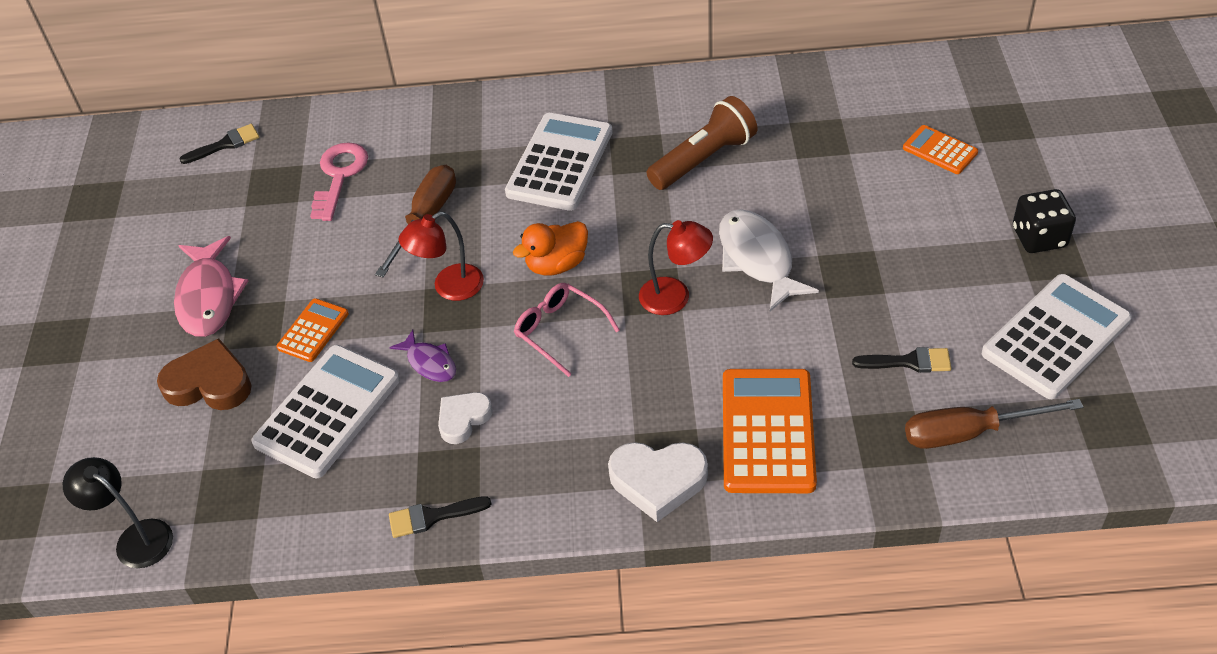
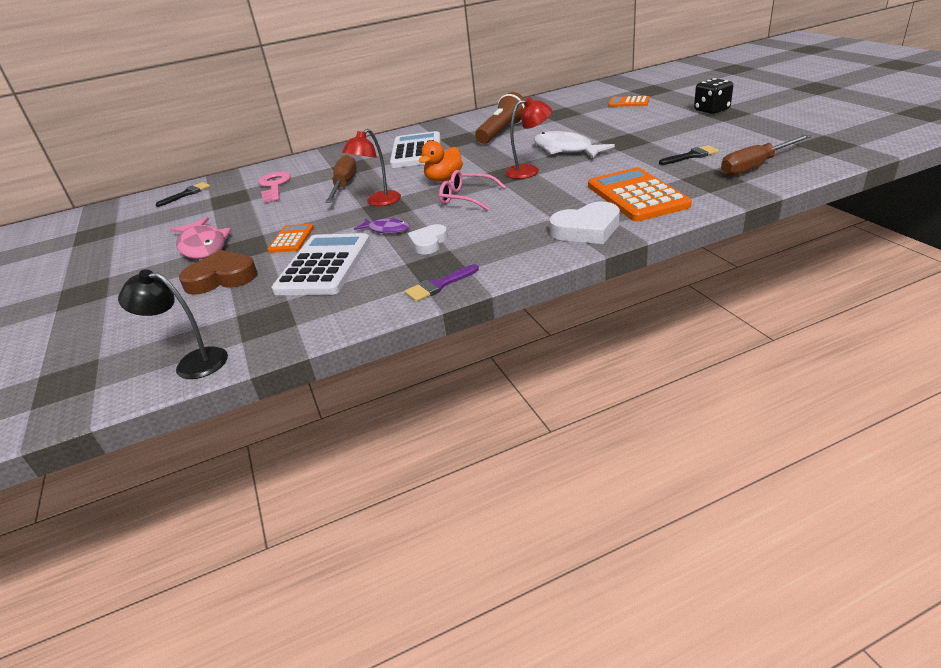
camera: 20 degrees left, 15 degrees down
black brush [389,496,491,538] -> purple brush [405,264,479,302]
white calculator [982,274,1132,399] -> none

